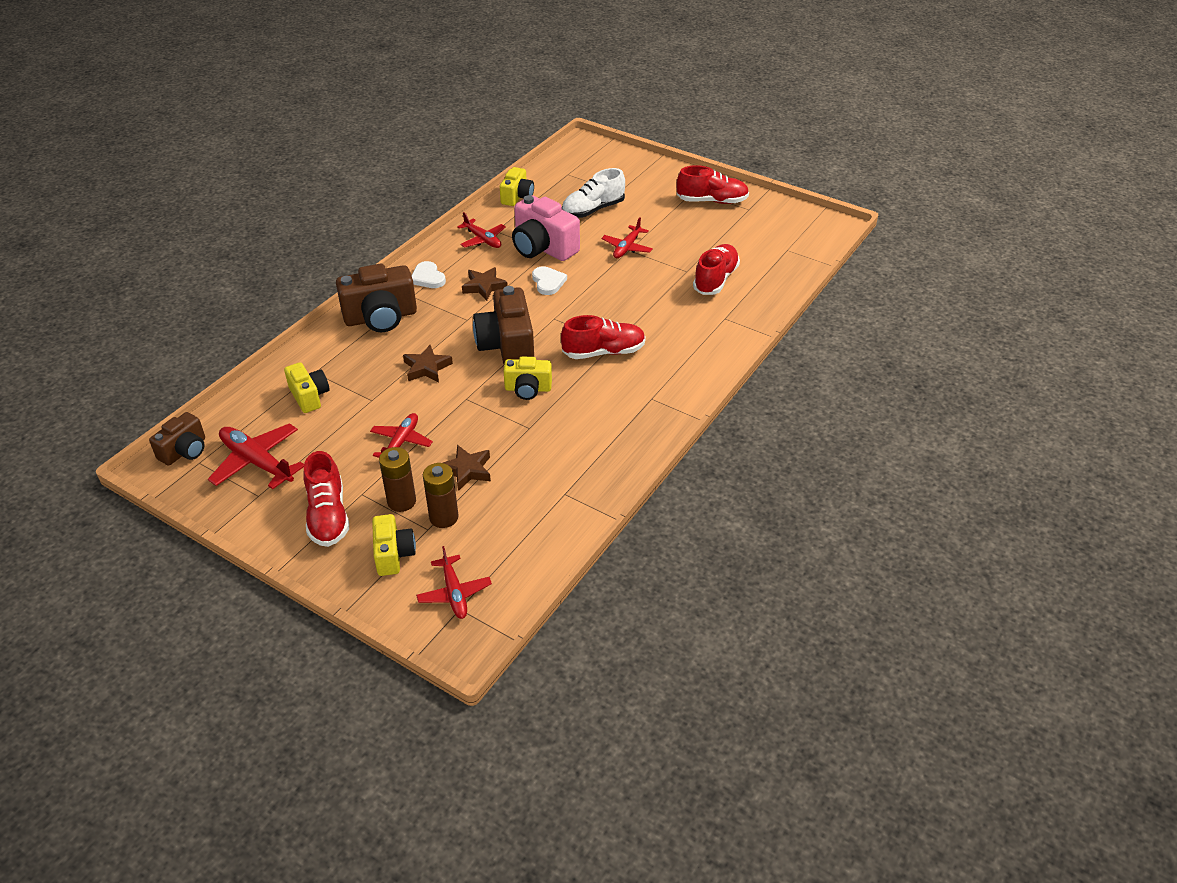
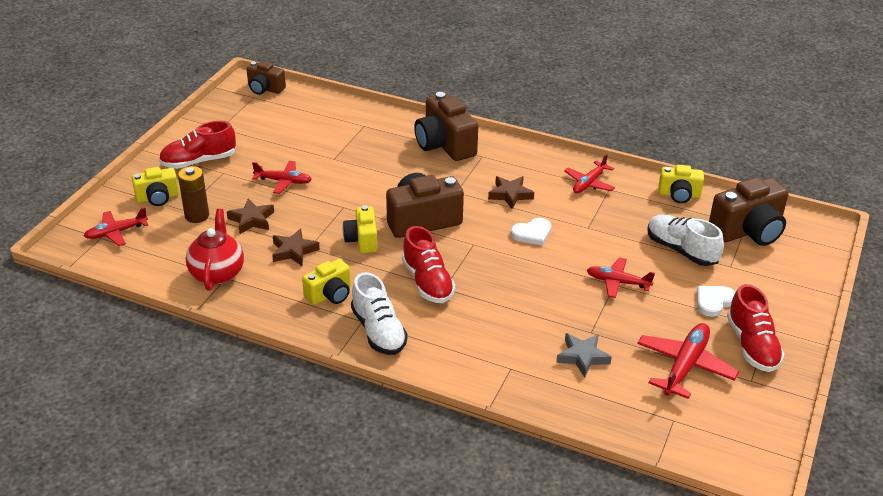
camera: 80 degrees right, 5 degrees down
red plane [208,423,304,489] -> red plane moved to [637,323,739,399]
yellow camera [284,362,329,413] -> yellow camera moved to [302,259,351,305]
brown battery [379,447,416,512] -> none
brown star [403,345,453,382] -> brown star moved to [272,229,320,266]
white heart [411,261,446,288] -> white heart moved to [697,286,735,317]
pink camera [512,195,580,261] -> none
red shoe [693,244,740,295] -> grey star [556,333,612,377]
none -> red teapot [186,209,244,291]
none -> white shoe [351,272,408,355]
none -> brown camera [709,177,789,246]

